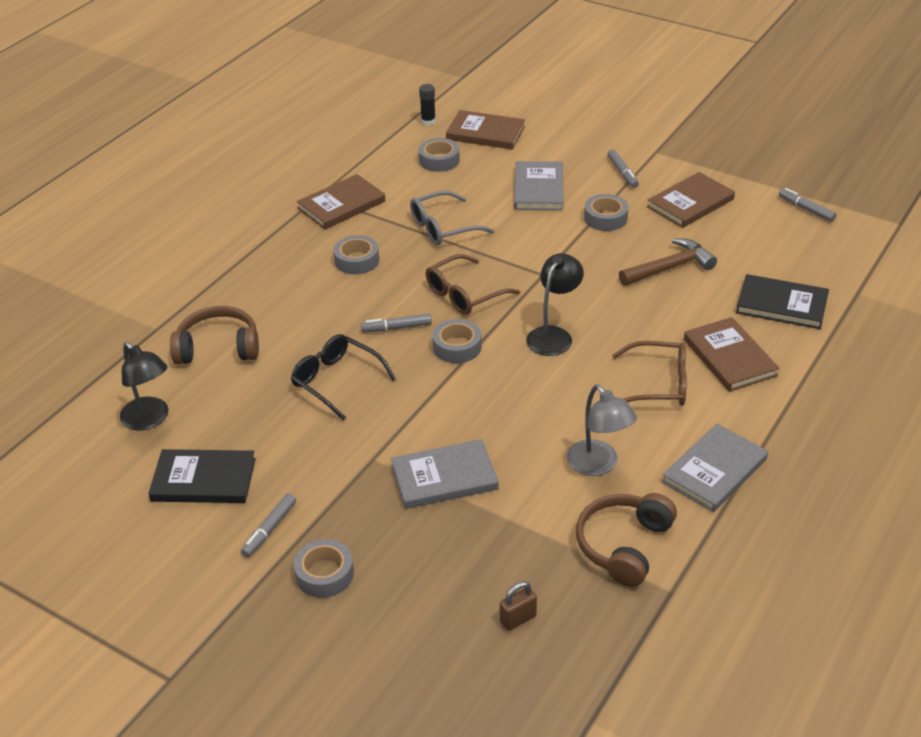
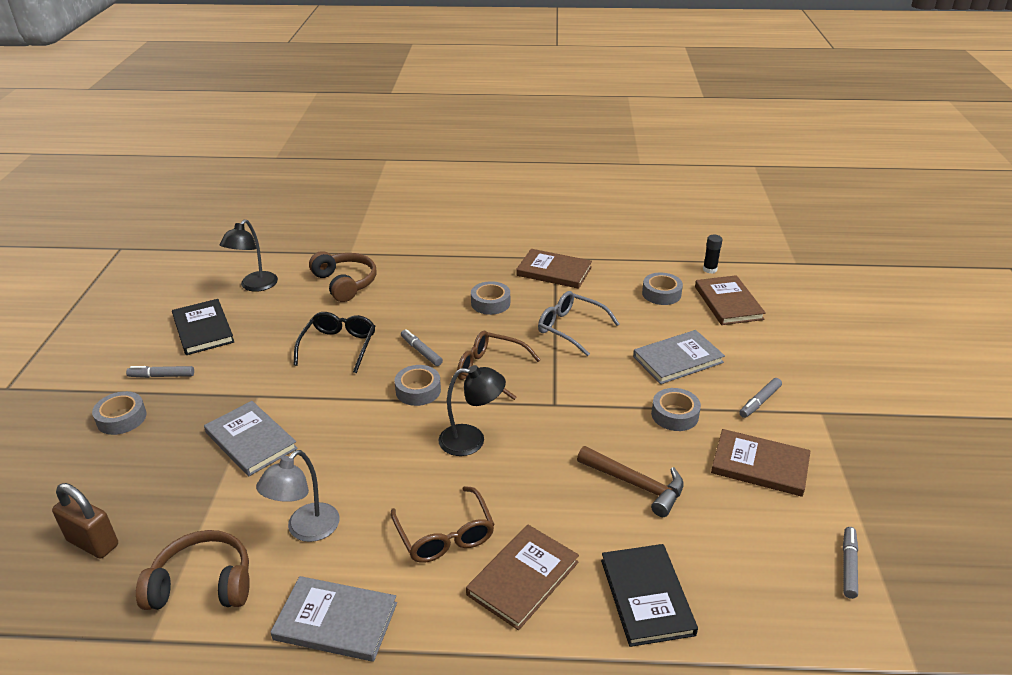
camera: 60 degrees right, 5 degrees down
brown padlock [500,582,537,631] -> brown padlock [52,483,118,559], size x1.63

